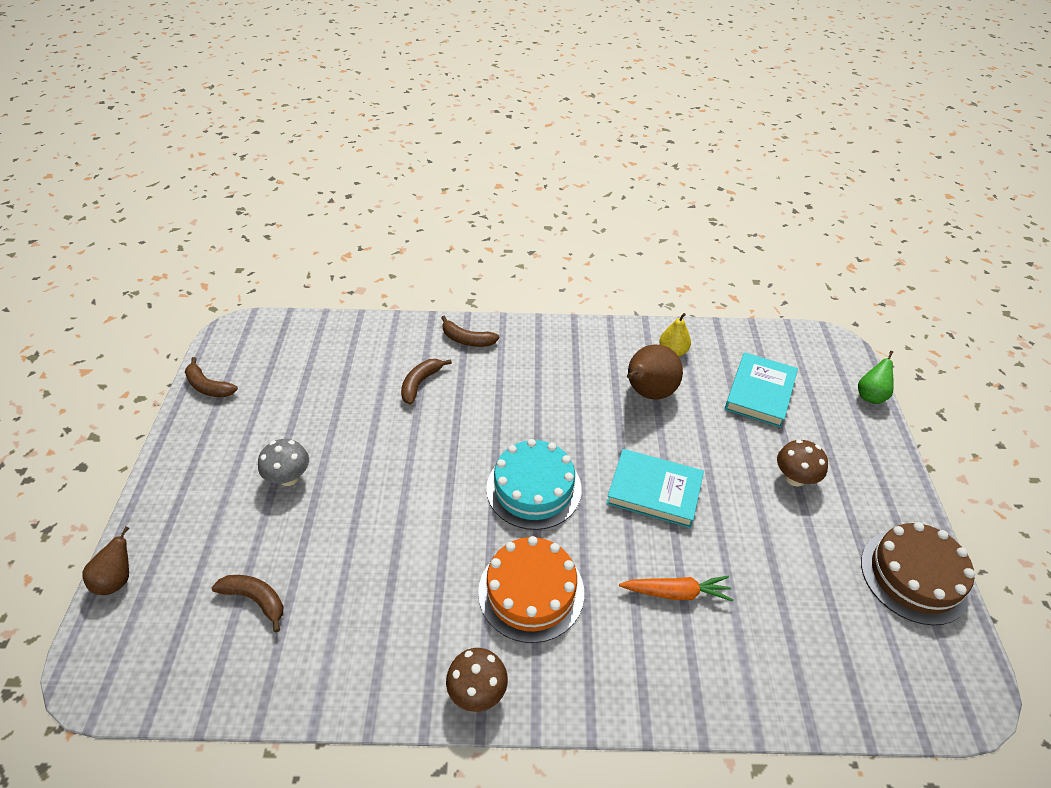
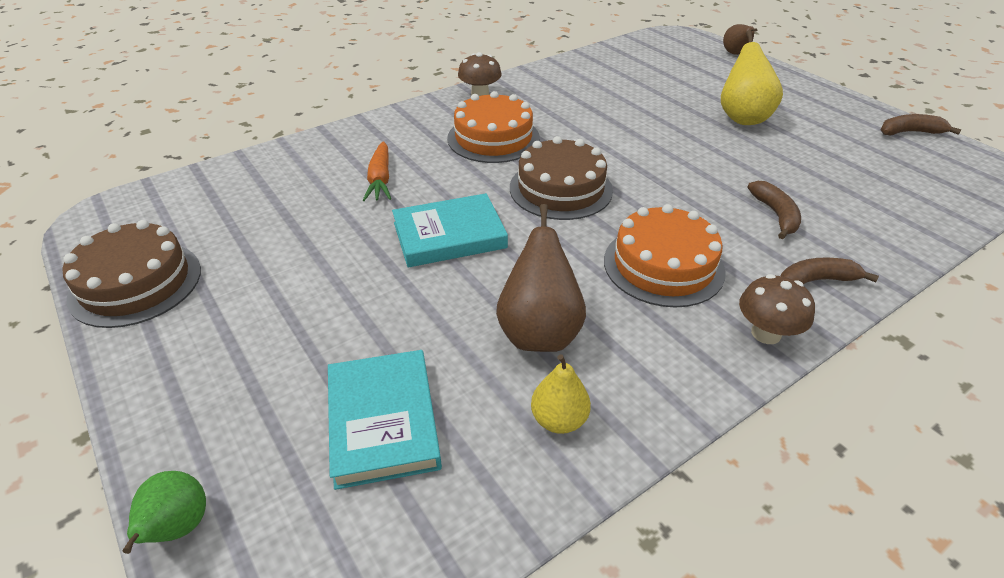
camera: 145 degrees right, 5 degrees down
brown banana [212,575,283,632] -> none
grey mushroom [258,439,309,486] -> yellow pear [721,30,783,125]
turquoise cake [486,439,582,530] -> brown cake [510,136,613,220]
orange carrot [619,576,733,601] -> orange carrot turned 60 degrees counterclockwise [363,141,391,201]
brown mushroom [777,439,828,487] -> brown mushroom moved to [739,274,815,344]
none -> orange cake [604,204,726,308]

